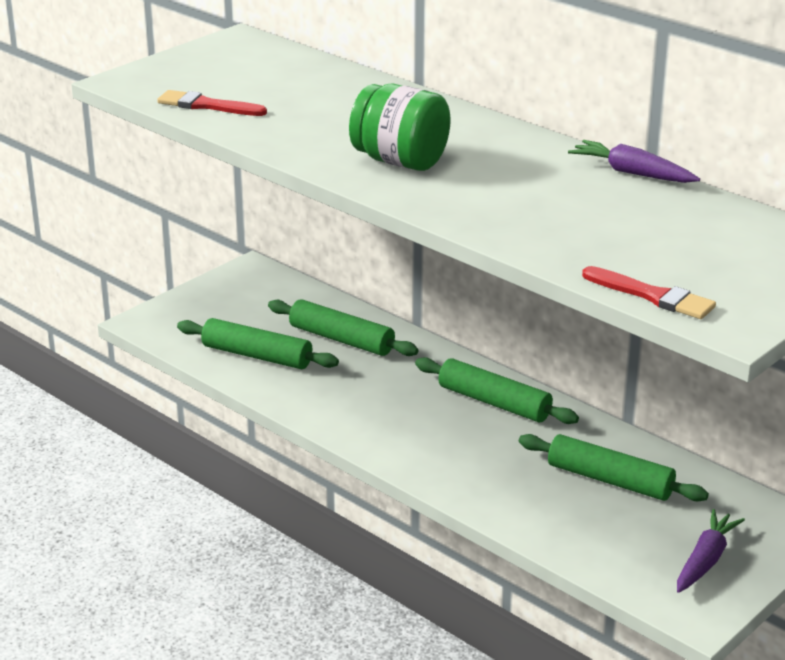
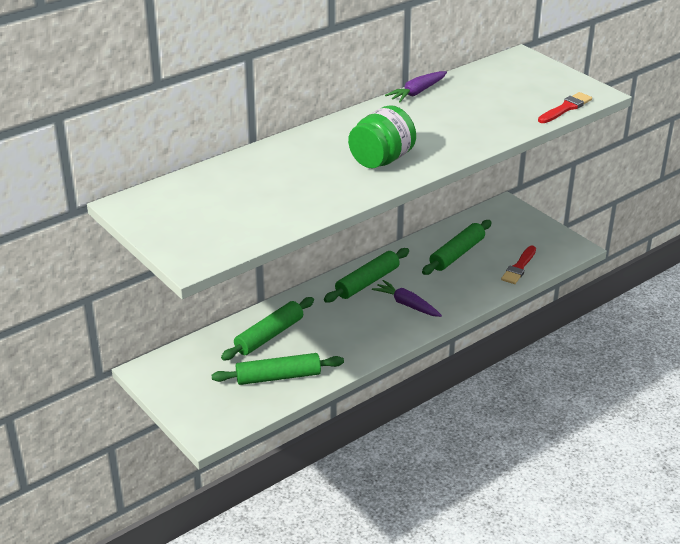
camera: 80 degrees left, 5 degrees up
red brush [157,90,267,116] -> red brush moved to [501,245,536,284]
green rolling pin [177,318,339,369] -> green rolling pin turned 45 degrees clockwise [212,353,344,385]
purple carrot [677,509,745,593] -> purple carrot moved to [372,280,442,317]

